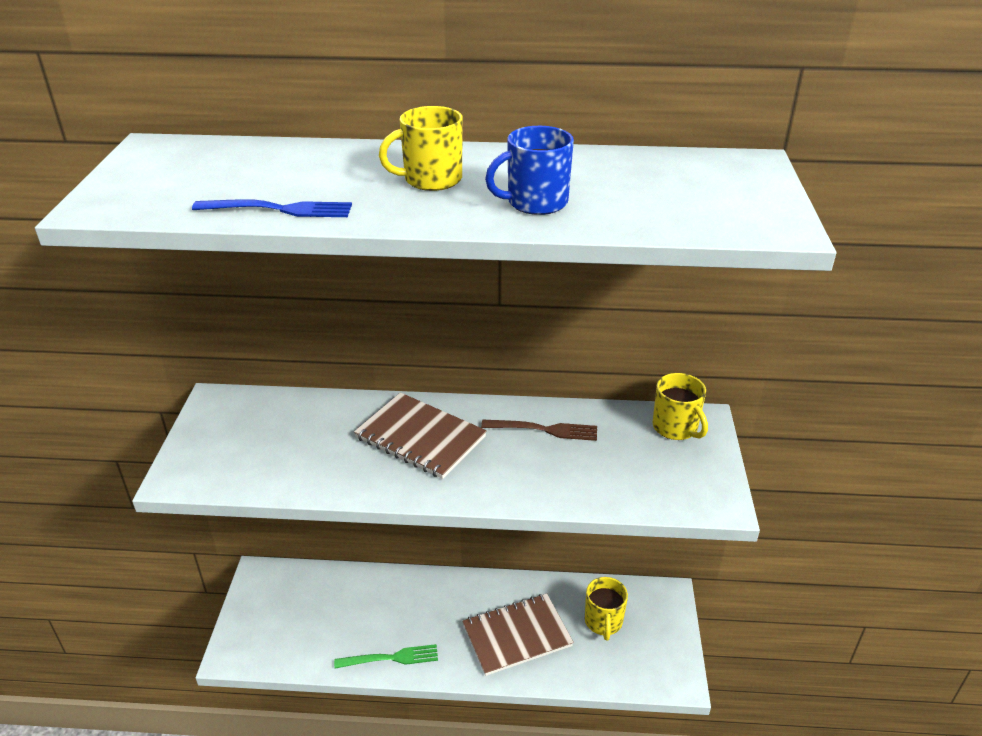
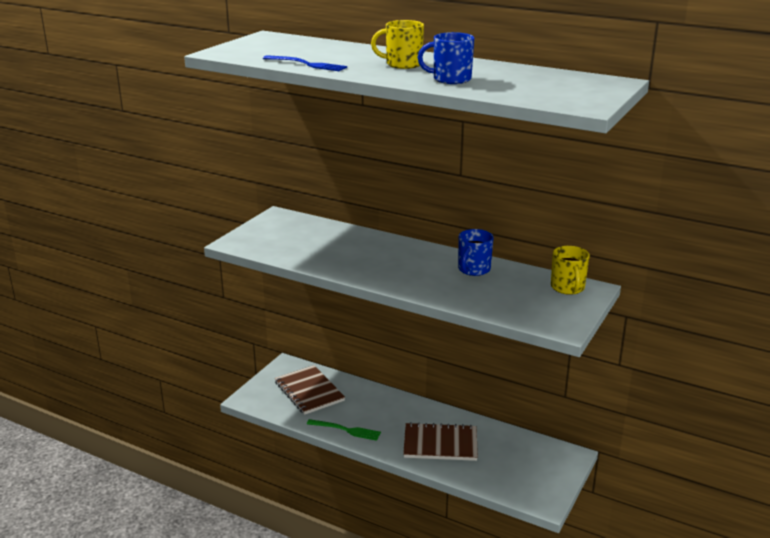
camera: 25 degrees right, 10 degrees down
brown notebook [354,392,487,479] -> brown notebook moved to [275,365,345,415]
brown fork [481,420,597,441] -> blue mug [458,229,494,276]
yellow mug [585,577,628,641] -> none

